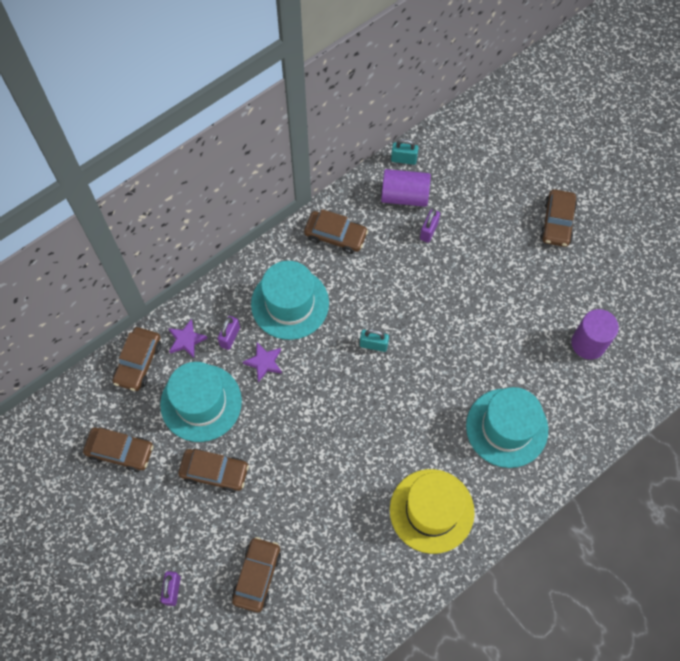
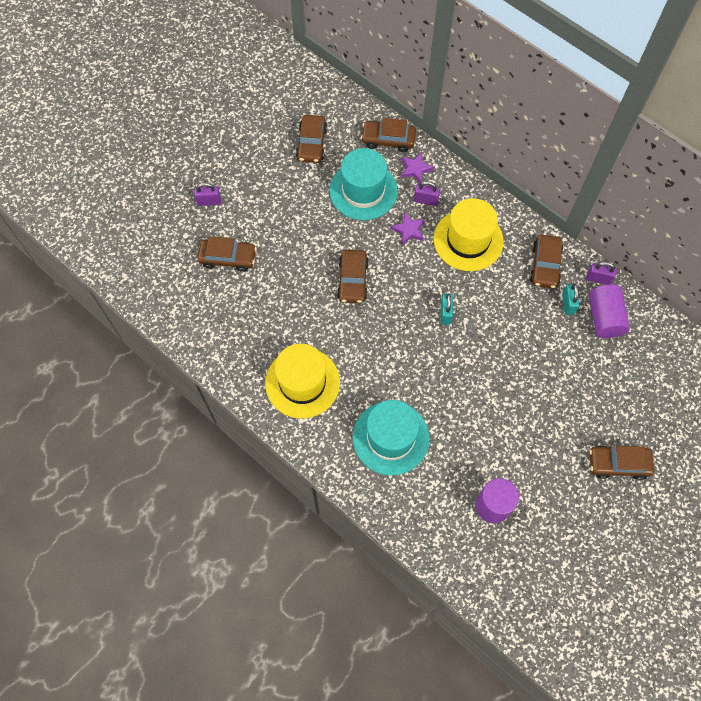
camera: 80 degrees right, 0 degrees up
brown car [178,449,249,493] -> brown car moved to [337,250,369,303]
turquoise hat [251,261,329,340] -> yellow hat [434,198,504,271]
turquoise padlock [391,139,418,165] -> turquoise padlock moved to [562,284,579,315]
purple padlock [420,209,440,243] -> purple padlock moved to [586,262,617,285]

